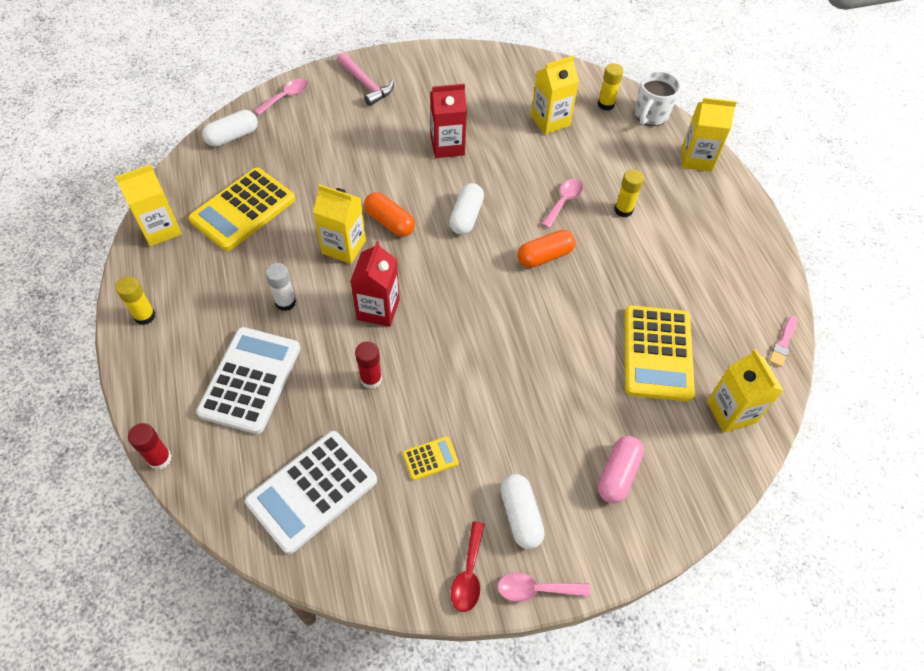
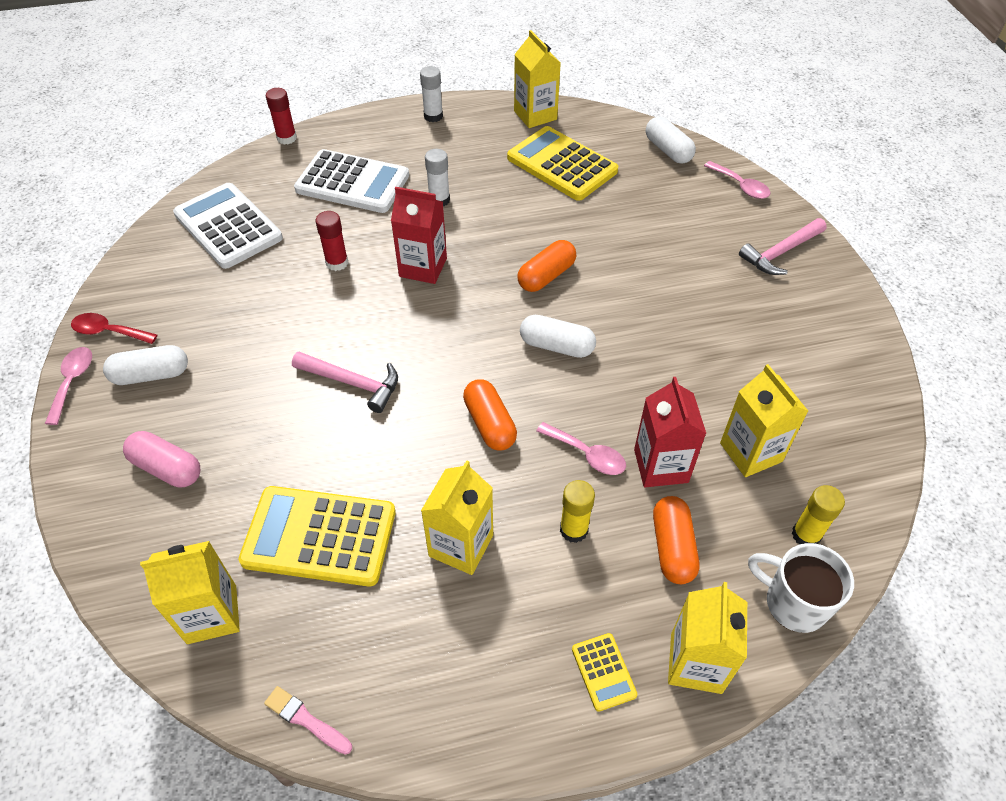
camera: 95 degrees right, 5 degrees down
yellow glue stick [115,276,155,325] -> white glue stick [420,66,443,122]
yellow carton [313,184,366,264] -> yellow carton moved to [421,460,493,575]
yellow calculator [403,436,459,480] -> yellow calculator moved to [572,633,637,712]
red carton [430,84,467,158] -> red carton moved to [634,377,707,487]
none -> pink hammer [292,352,398,413]
none -> orange capsule [653,496,699,584]

